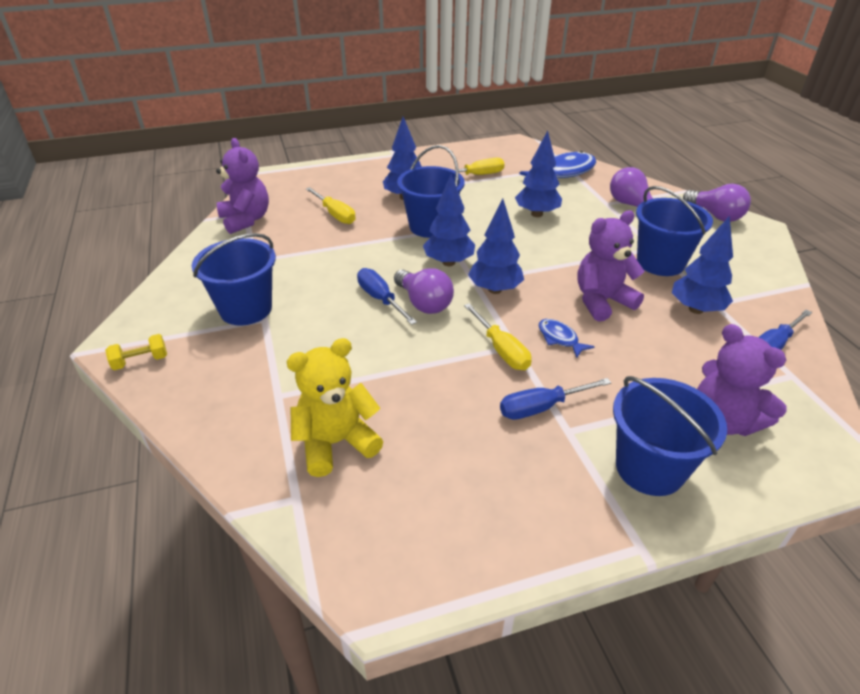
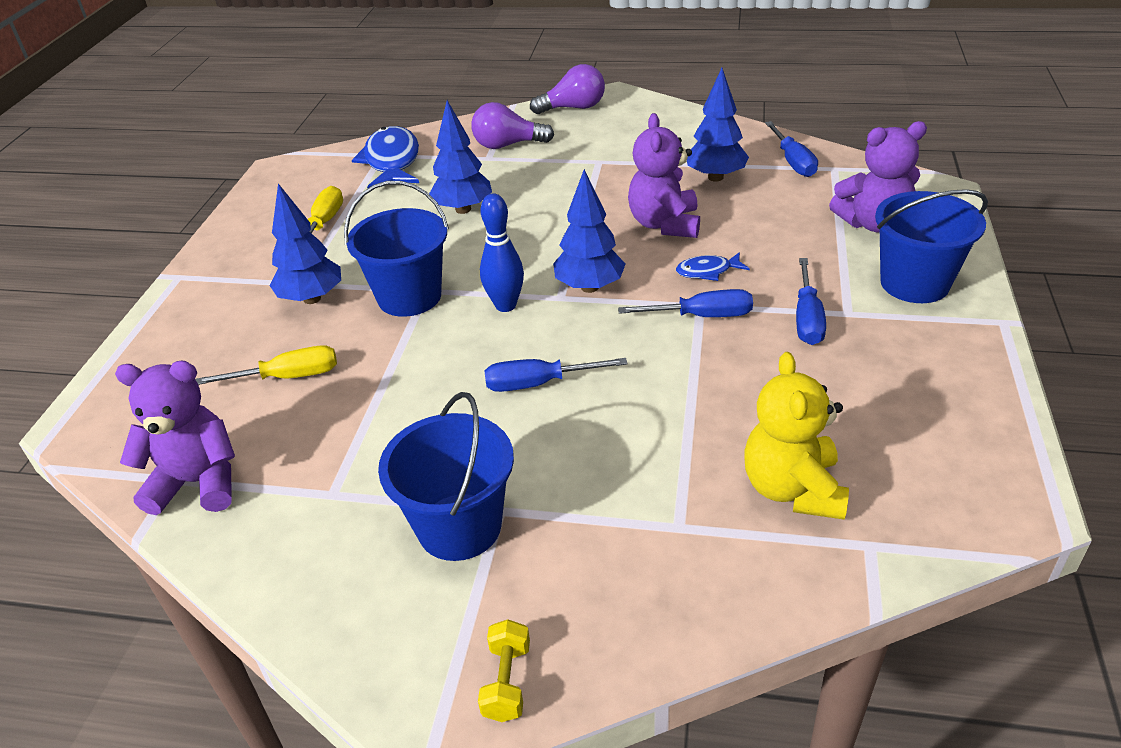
camera: 60 degrees left, 0 degrees up
purple light bulb [394,268,454,314] -> none
blue tree [423,174,475,266] -> blue bowling pin [480,193,524,312]
yellow screwdriver [464,303,531,370] -> blue screwdriver [618,289,753,317]
blue bucket [636,186,713,276] -> none

